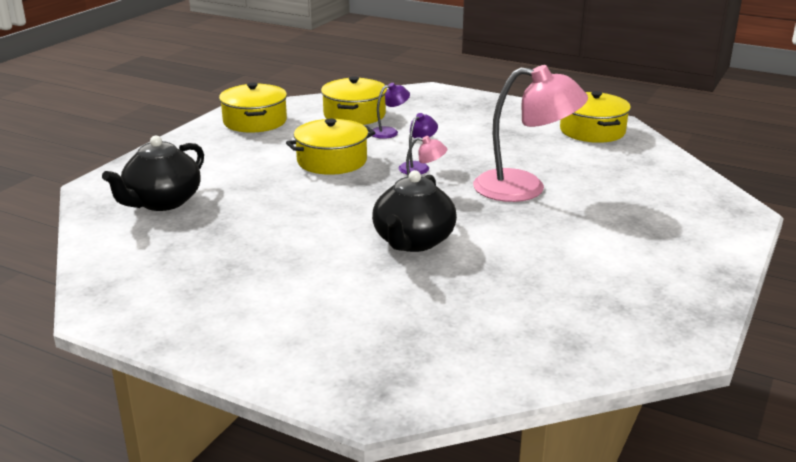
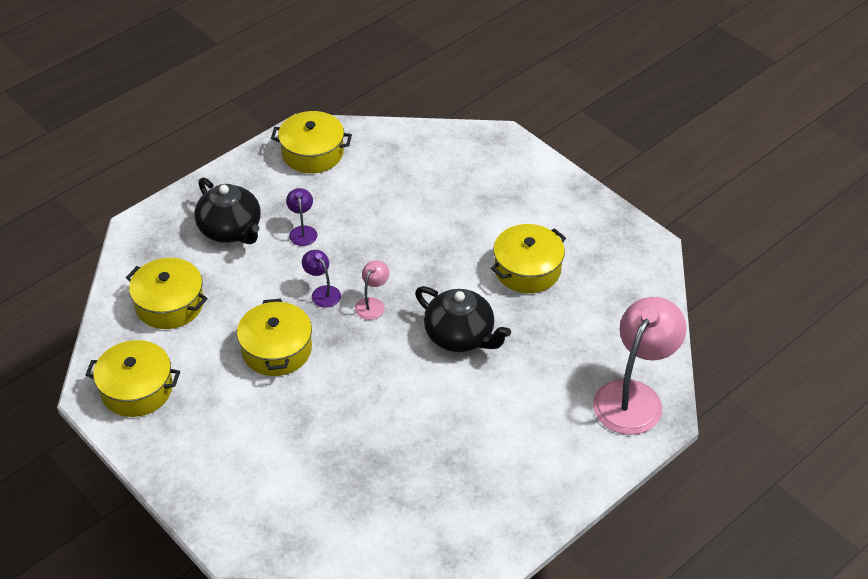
camera: 70 degrees left, 20 degrees up
black teapot [102,136,204,211] -> black teapot moved to [194,178,261,244]
purple lamp [372,83,410,139] -> purple lamp moved to [286,188,317,246]
pink lamp [473,65,588,202] -> pink lamp moved to [593,297,687,435]
none -> yellow pot [491,224,566,293]

